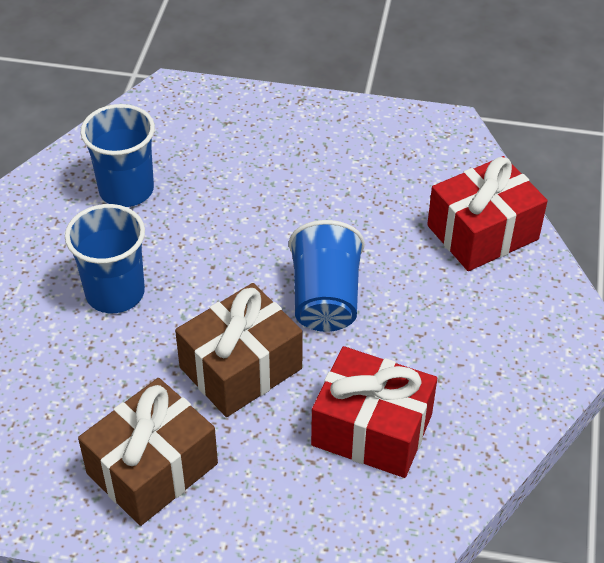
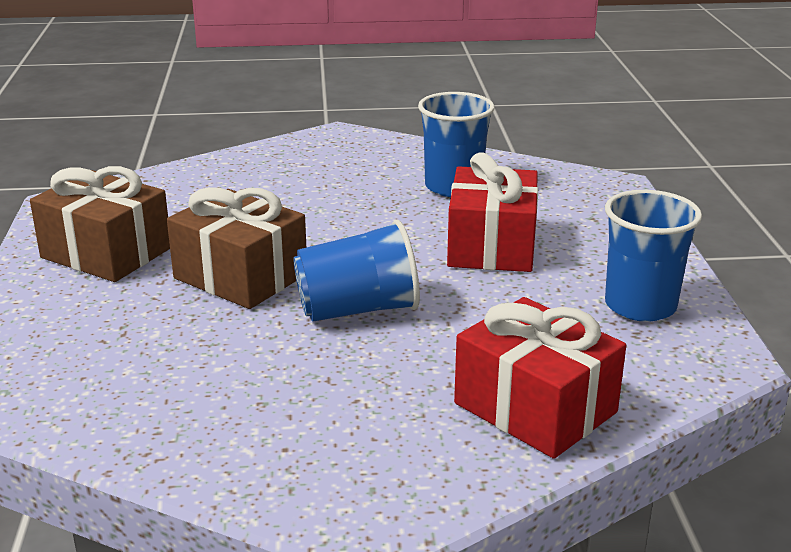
camera: 75 degrees right, 20 degrees down
blue cup [65,204,145,313] -> blue cup moved to [605,190,702,322]
red gift [311,346,437,478] -> red gift moved to [447,152,538,272]

